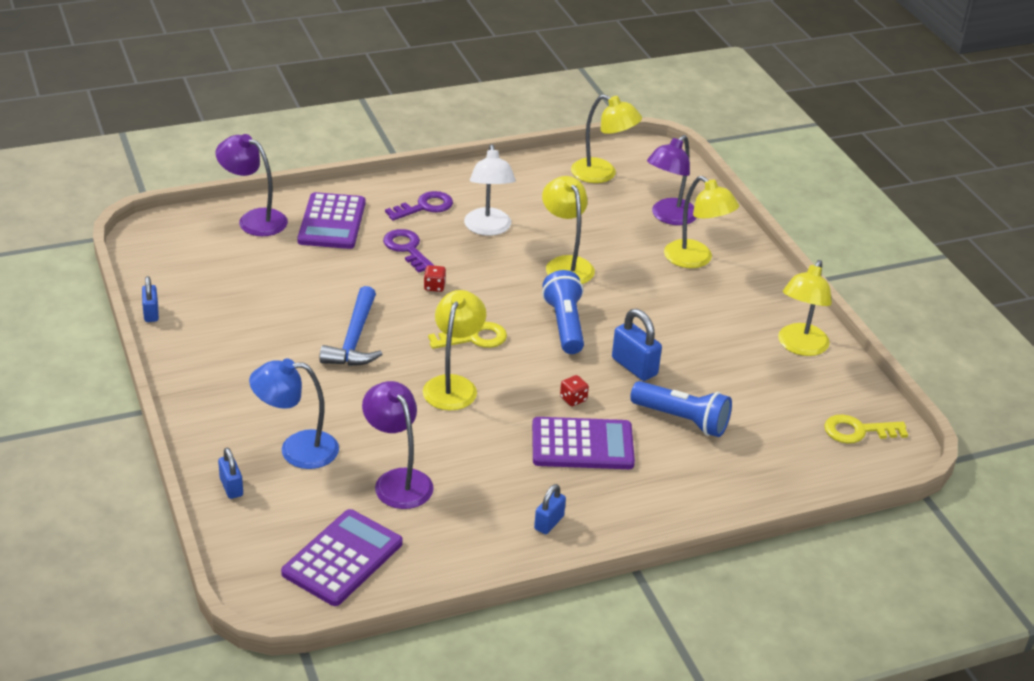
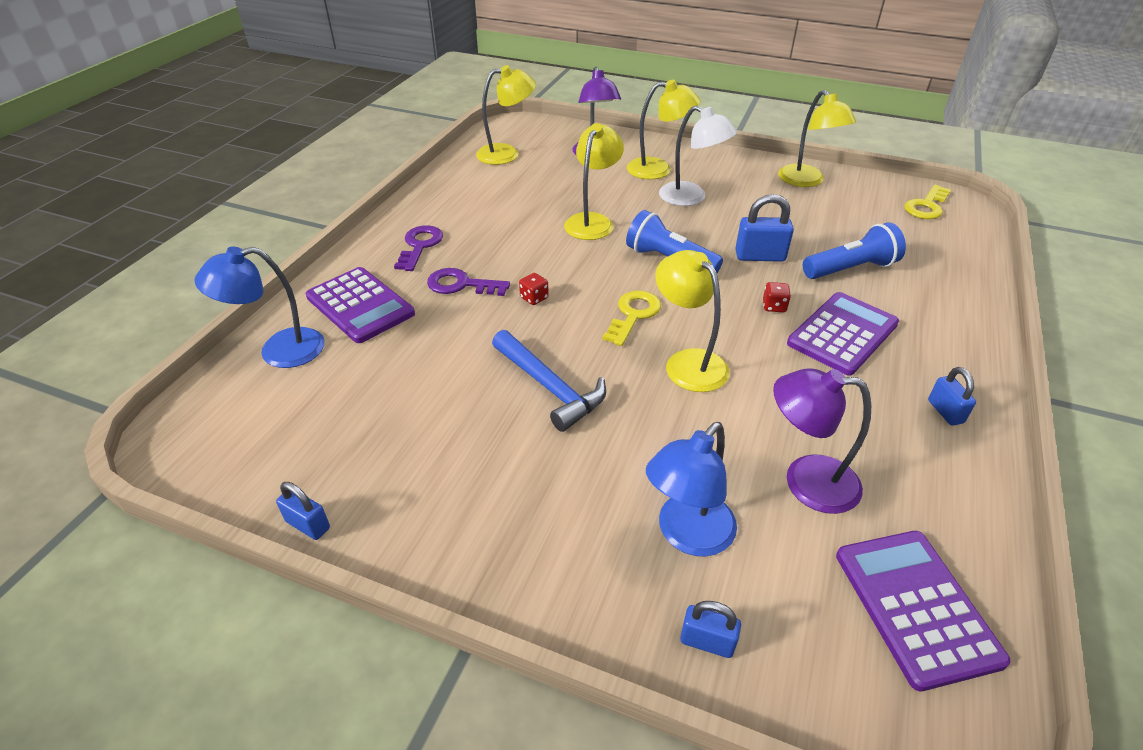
camera: 45 degrees left, 5 degrees up
purple lamp [215,134,288,236] -> blue lamp [194,246,325,368]
white lamp [464,144,516,236] -> white lamp moved to [659,105,737,206]
yellow lamp [542,176,595,284] -> yellow lamp turned 90 degrees clockwise [564,123,624,240]

